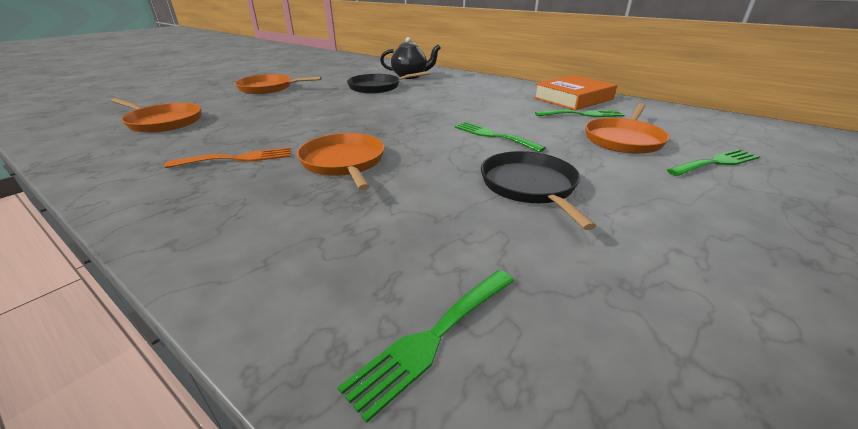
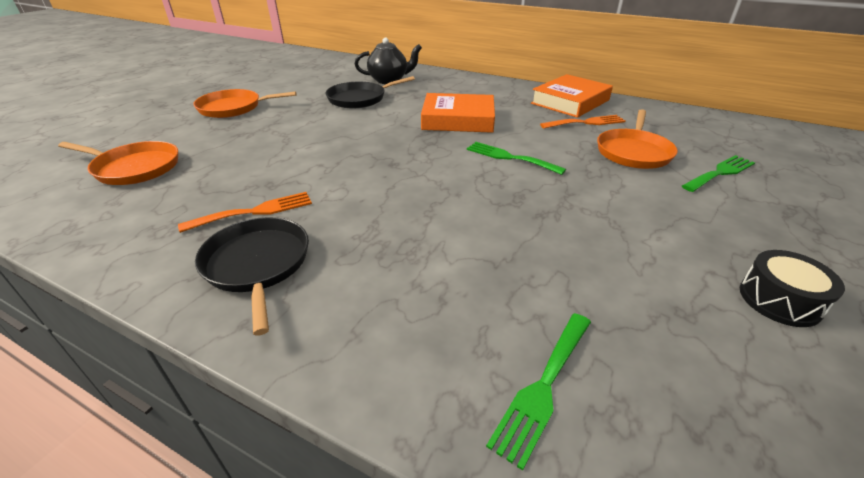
camera: 10 degrees left, 5 degrees up
orange pan [297,133,384,191] -> none
black pan [481,151,596,230] -> black pan moved to [195,217,309,336]
green fork [535,109,624,117] -> orange fork [540,115,626,129]
none -> orange book [421,93,495,133]
none -> black drum [740,250,845,327]

